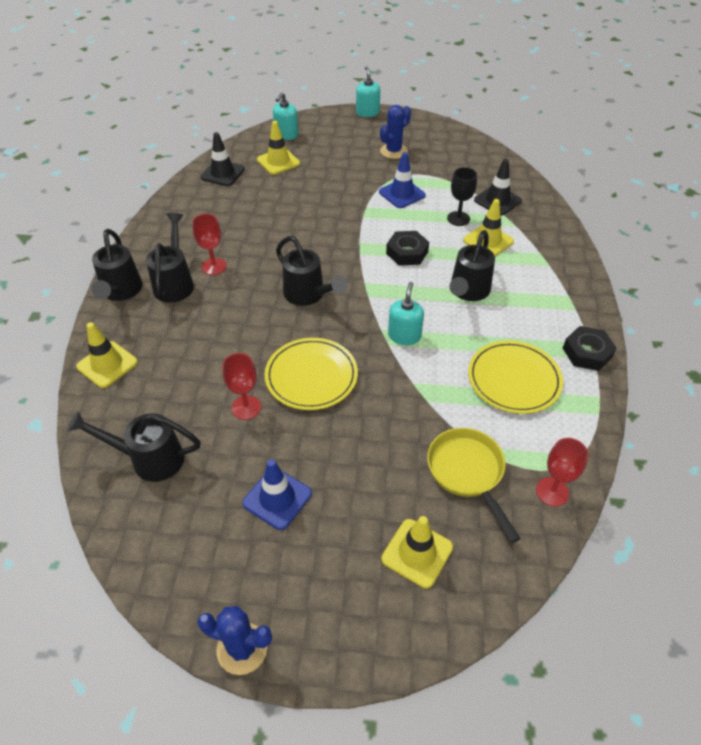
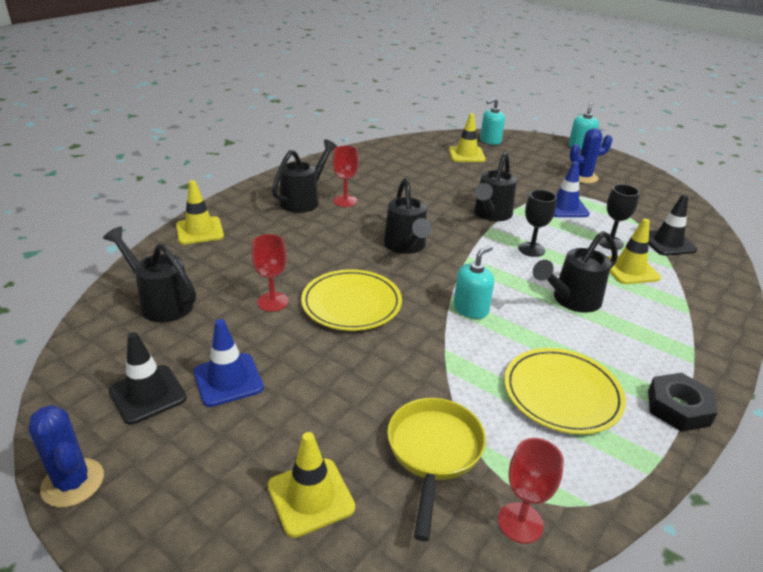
camera: 30 degrees right, 15 degrees down
black watering can [92,229,143,301] -> black watering can moved to [474,152,517,221]
black traffic cone [200,132,245,186] -> black traffic cone moved to [108,332,187,425]
black nut [386,231,429,266] -> black goblet [518,190,557,257]

